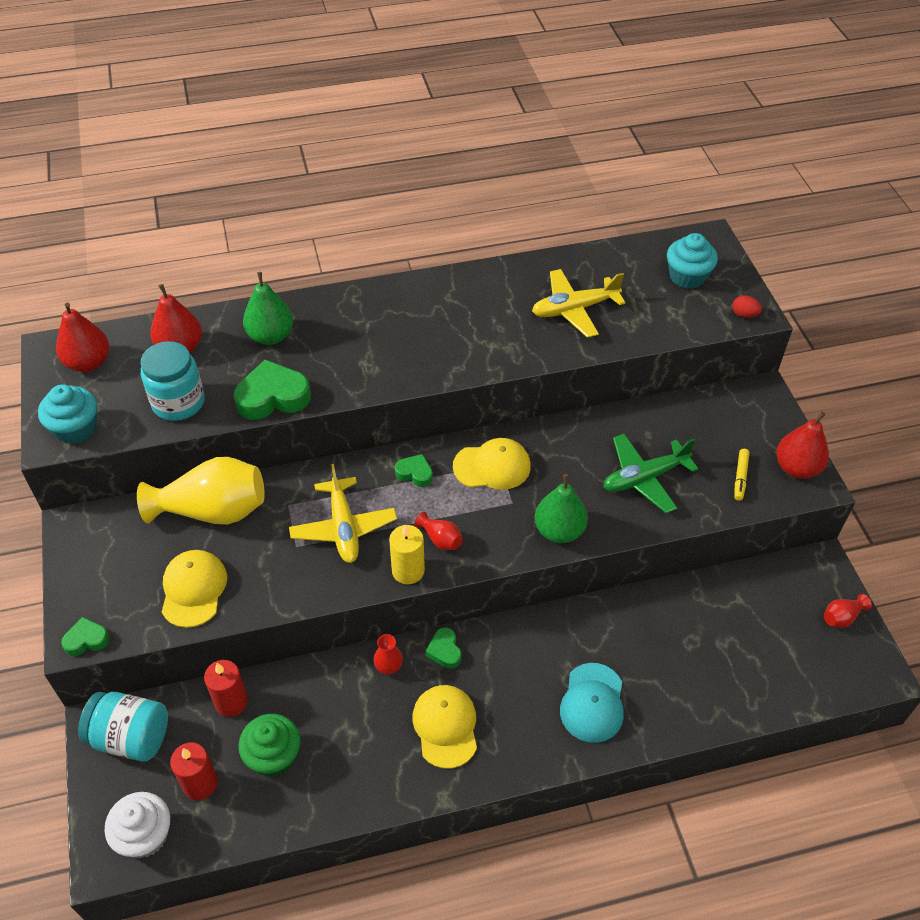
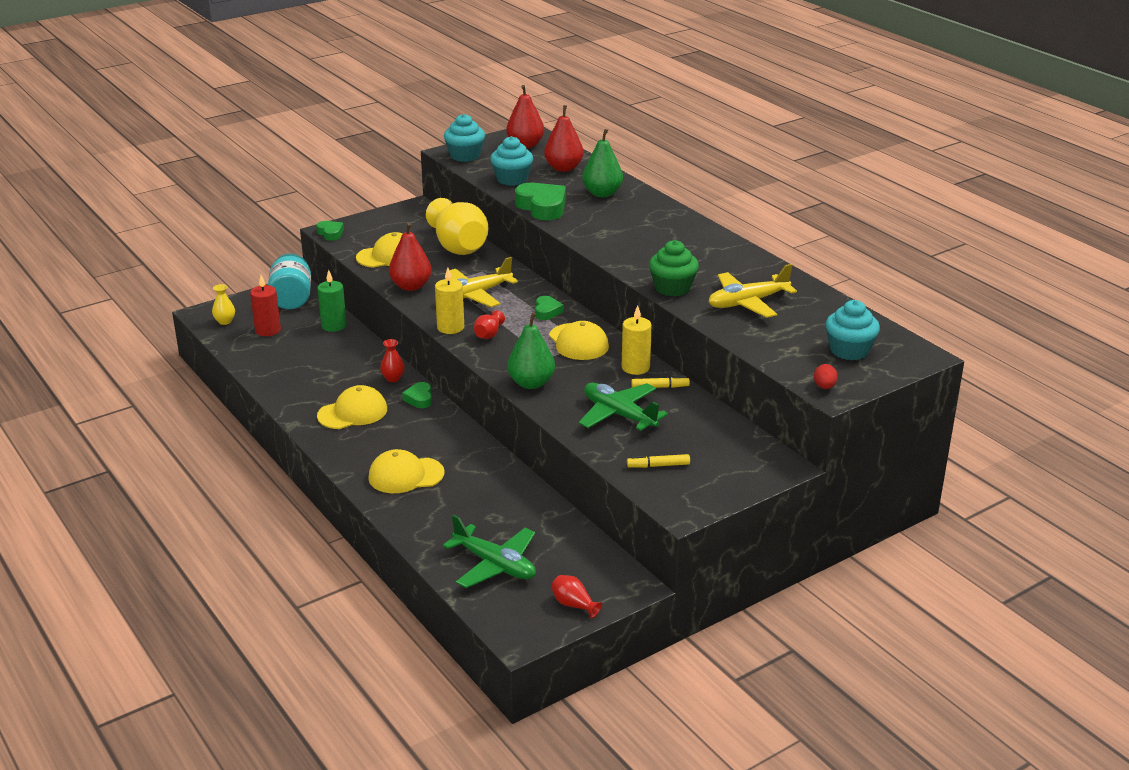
camera: 70 degrees right, 20 degrees down
white cupcake [104,792,170,858] -> yellow vase [212,284,235,325]
turquoise jar [141,341,205,421] -> turquoise cupcake [490,136,533,186]
red candle [204,660,248,717] -> green candle [317,270,347,332]
green cupcake [238,714,301,777] -> green cupcake moved to [649,240,699,297]
green heart [426,627,461,669] -> green heart turned 60 degrees counterclockwise [402,382,432,408]
yellow plane [532,269,625,338] -> yellow plane turned 75 degrees counterclockwise [709,264,797,318]
turquoise cap [560,663,624,743] -> yellow cap [368,449,445,493]
red pear [776,412,829,479] -> red pear moved to [389,223,432,291]
none -> green plane [443,515,536,588]
none -> yellow candle [622,305,652,375]
none -> yellow marker [631,376,690,388]

